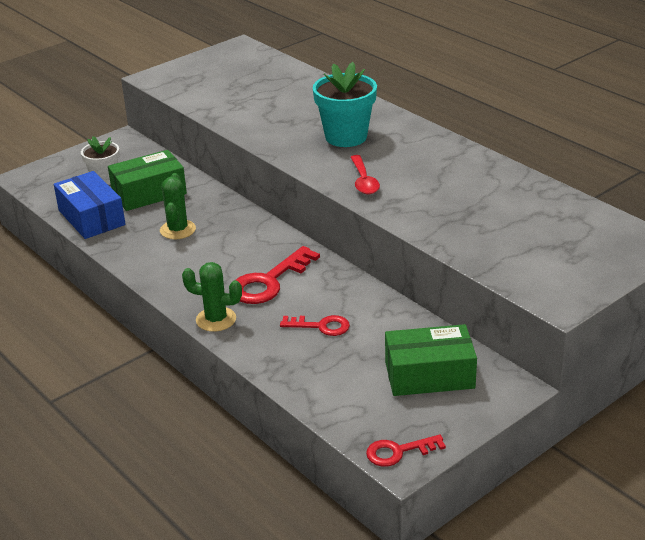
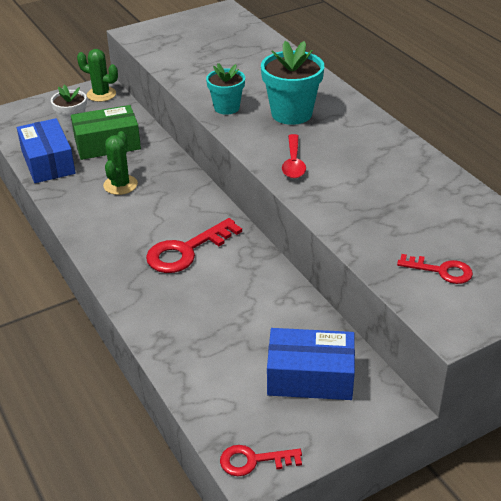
camera: 10 degrees right, 5 degrees up
green cactus [182,262,242,332] -> green cactus moved to [77,49,118,102]
red key [280,315,350,336] -> red key moved to [397,254,473,284]
green box [385,324,477,396] -> blue box [267,328,355,400]
none -> turquoise flower pot [206,63,245,115]

